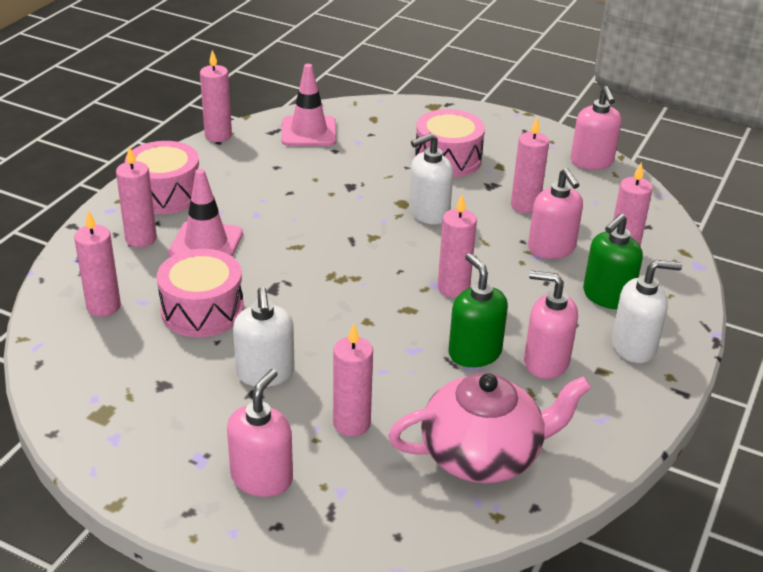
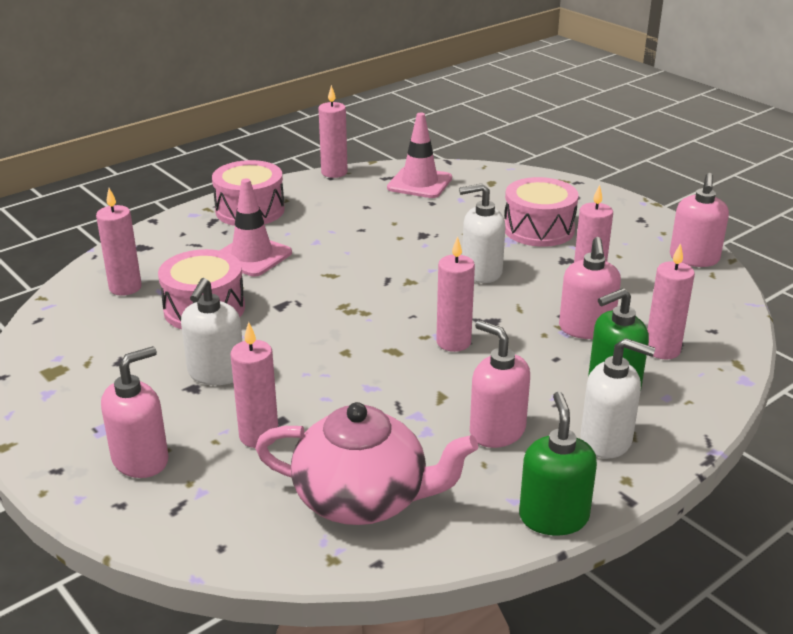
camera: 25 degrees right, 5 degrees down
pink candle [116,146,157,247] -> none
green soap dispenser [448,253,508,367] -> green soap dispenser moved to [519,391,597,536]

